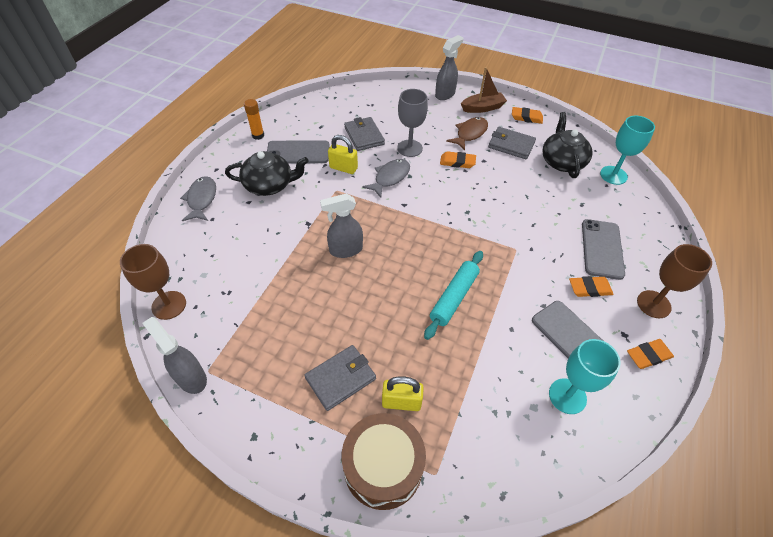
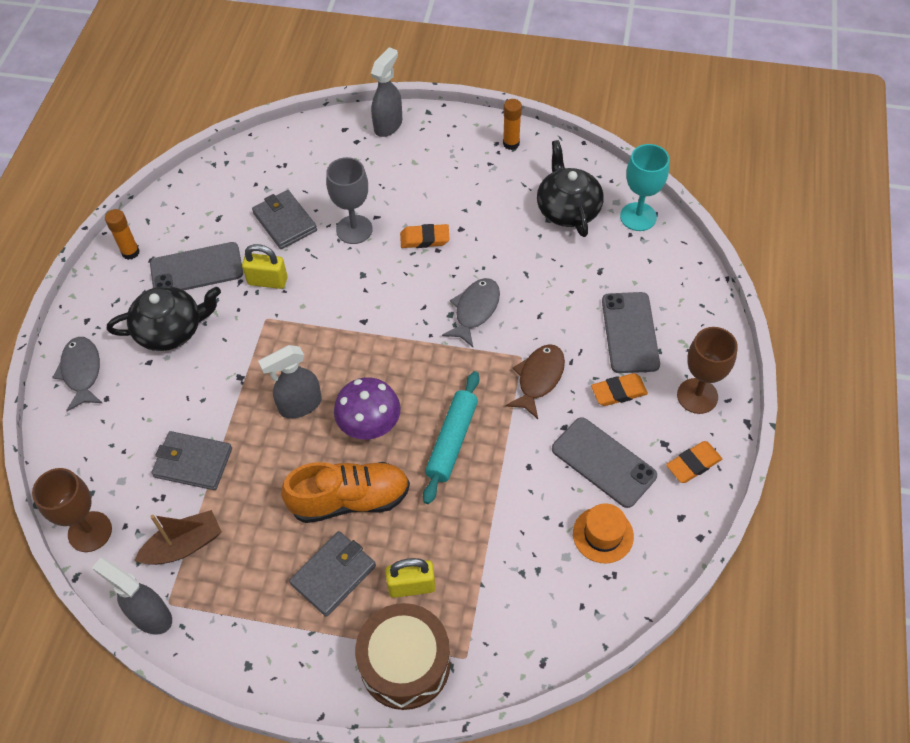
camera: 10 degrees left, 5 degrees up
grey fish [362,159,410,198] -> grey fish moved to [442,278,500,347]
brown fish [446,117,488,150] -> brown fish moved to [505,344,565,419]
brown boat [461,67,507,113] -> brown boat moved to [134,510,222,565]
grey wallet [488,127,536,159] -> grey wallet moved to [151,431,232,490]
orange eraser [512,107,543,124] -> orange glue stick [503,99,522,150]
turquoise goblet [549,339,621,414] -> orange hat [573,503,634,563]
none -> orange shoe [281,462,410,523]
none -> purple mushroom [334,377,401,439]

